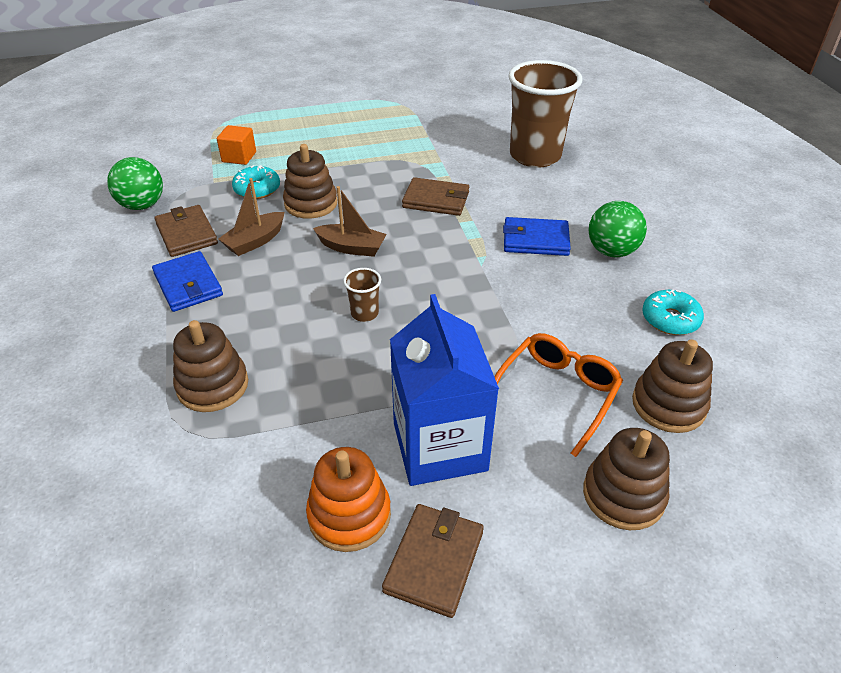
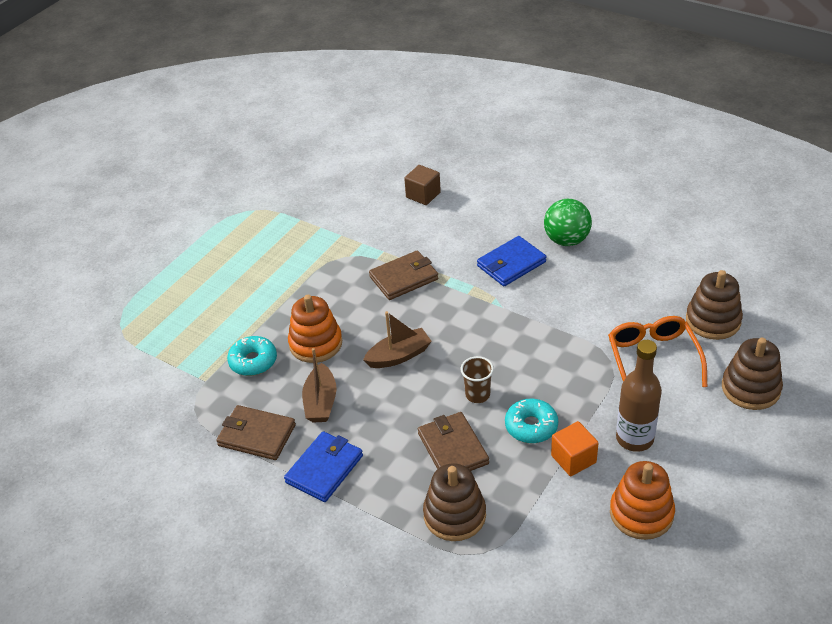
camera: 40 degrees left, 0 degrees up
green ball [107,157,163,210] -> none
blue wallet [152,251,223,312] -> blue wallet turned 75 degrees counterclockwise [284,431,363,502]
orange cube [217,125,256,165] -> orange cube moved to [551,421,598,476]
brown stacking toy [283,144,338,219] -> orange stacking toy [288,295,342,363]
brown wallet [382,504,484,618] -> brown wallet moved to [418,412,489,471]
blue carton [390,294,499,486] -> brown bottle [616,340,662,452]
brown cup [508,60,582,168] -> brown cube [404,165,441,205]
turquoise donut [642,290,704,335] -> turquoise donut moved to [505,399,558,443]

